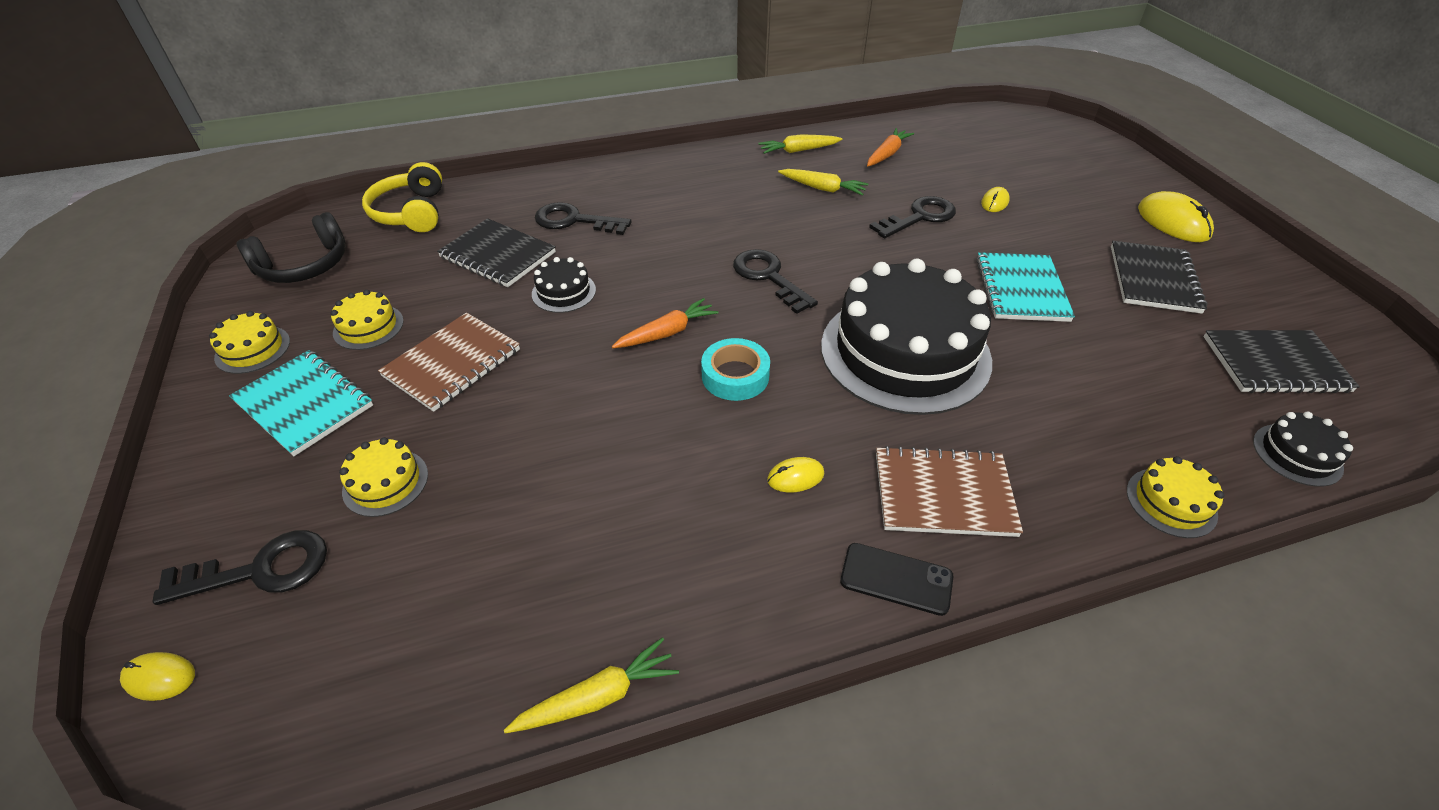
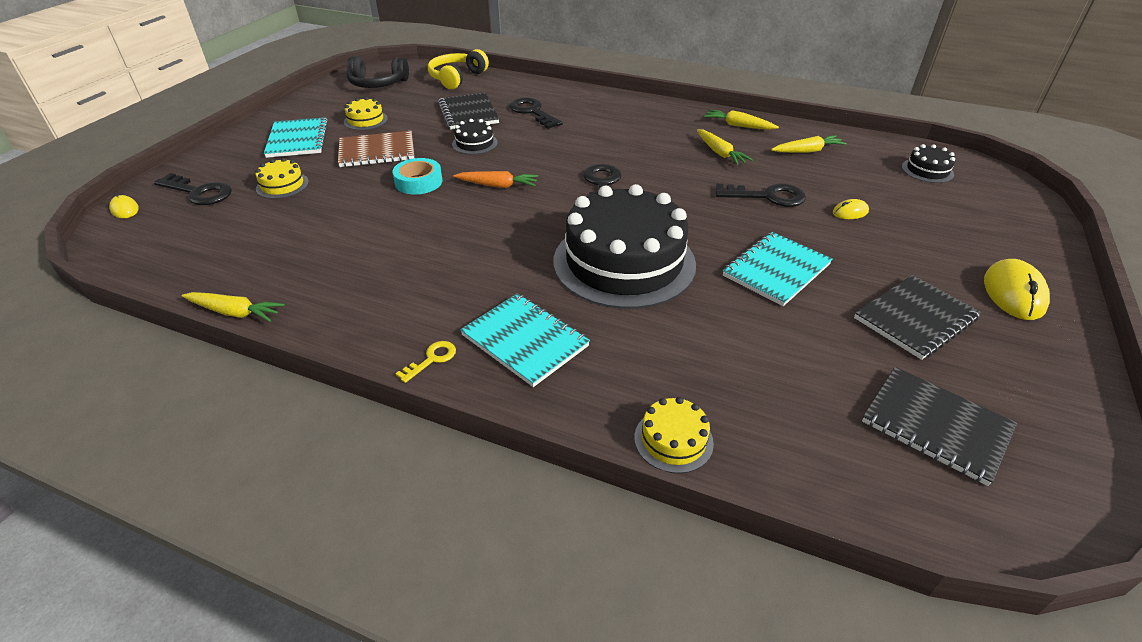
camera: 40 degrees right, 5 degrees down
yellow cake [209,311,290,374] -> none
turquoise tape [701,338,770,401] -> turquoise tape moved to [392,158,442,194]
yellow mouse [767,457,824,493] -> none
black phone [840,543,953,616] -> yellow key [395,341,456,383]
orange carrot [867,128,914,166] -> yellow carrot [771,135,847,153]
brown notebook [876,446,1023,537] -> turquoise notebook [460,294,590,387]
black cake [1253,412,1353,487] -> black cake moved to [902,144,956,183]

